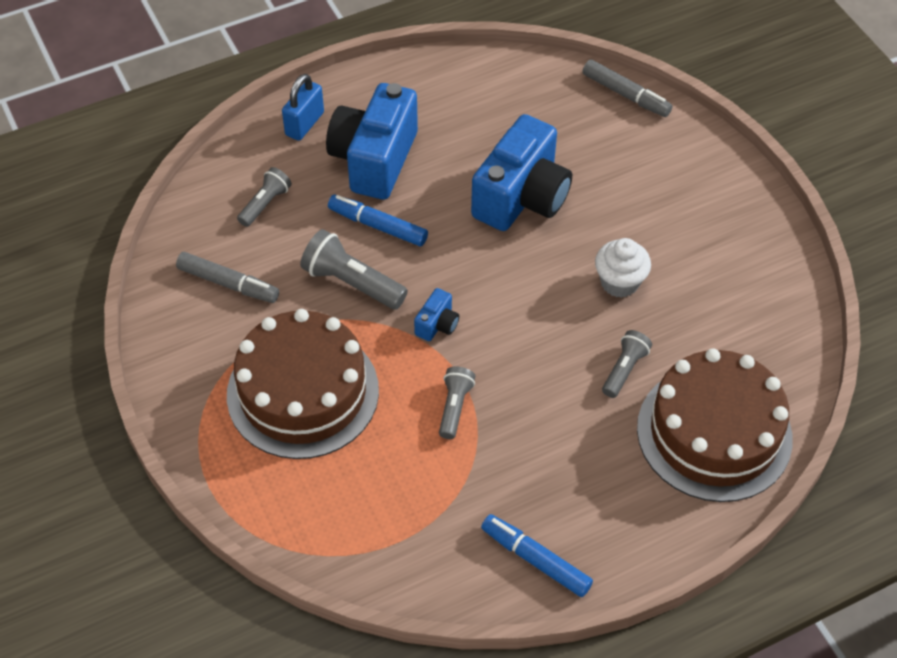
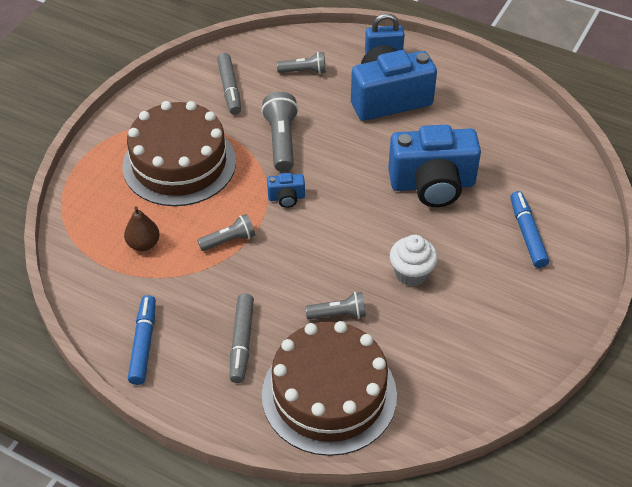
camera: 55 degrees right, 5 degrees down
blue marker [328,195,428,247] -> blue marker moved to [510,191,549,268]
grey marker [582,59,672,117] -> grey marker moved to [230,293,254,383]
none -> brown pear [124,206,160,251]

